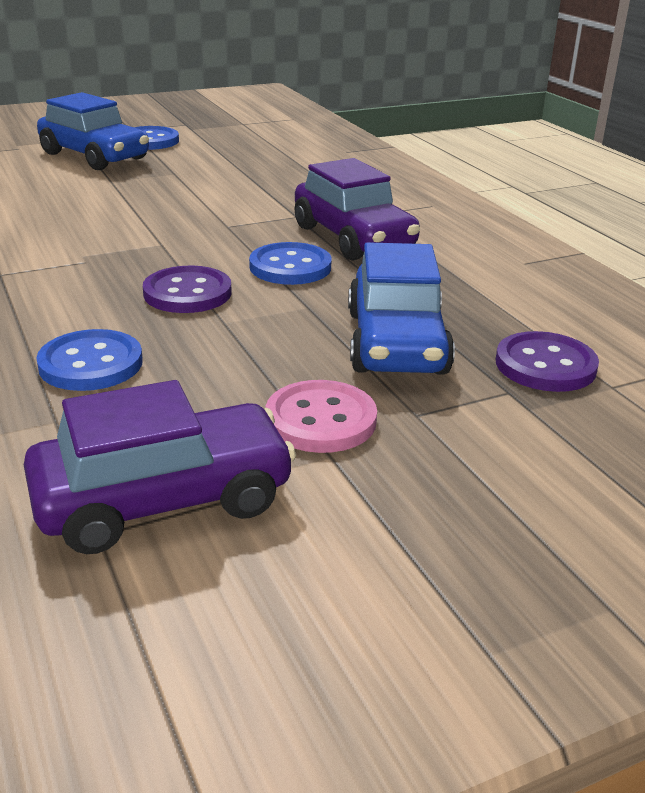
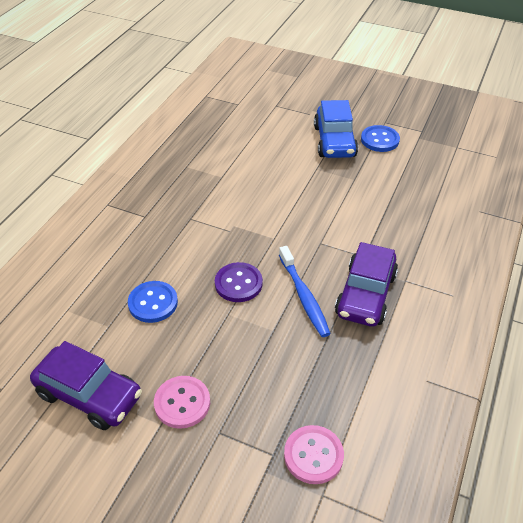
camera: 50 degrees right, 15 degrees up
blue button [249,242,332,285] -> blue toothbrush [279,246,331,337]
blue car [348,242,455,375] -> none
purple button [496,331,599,392] -> pink button [284,425,344,484]

